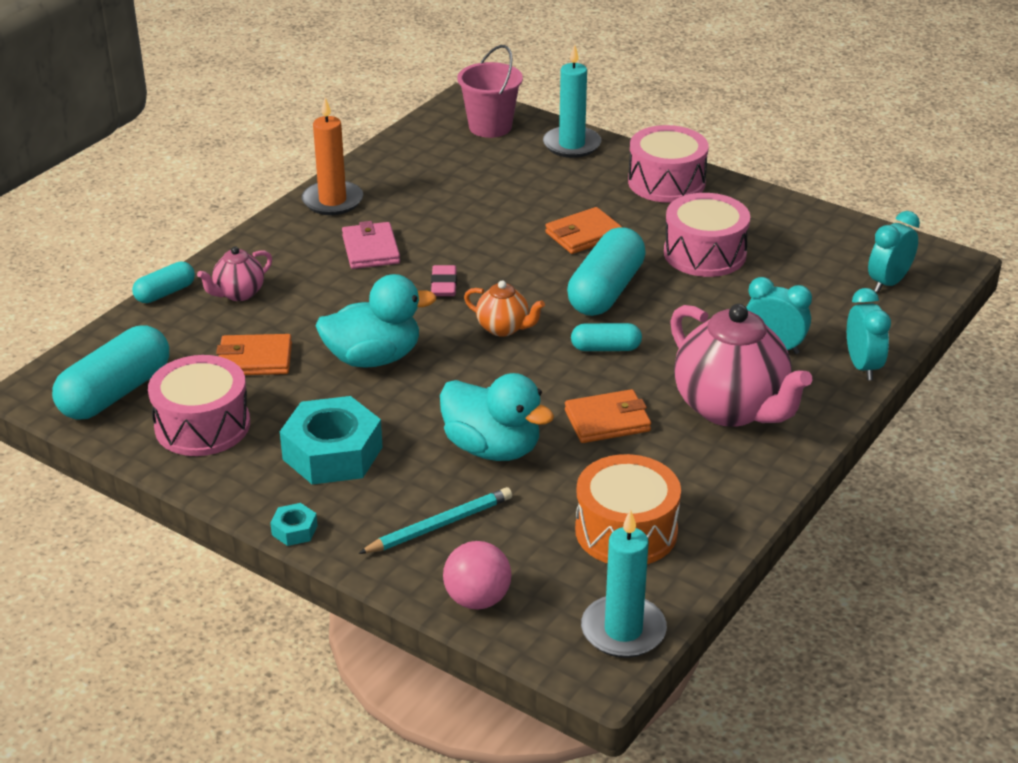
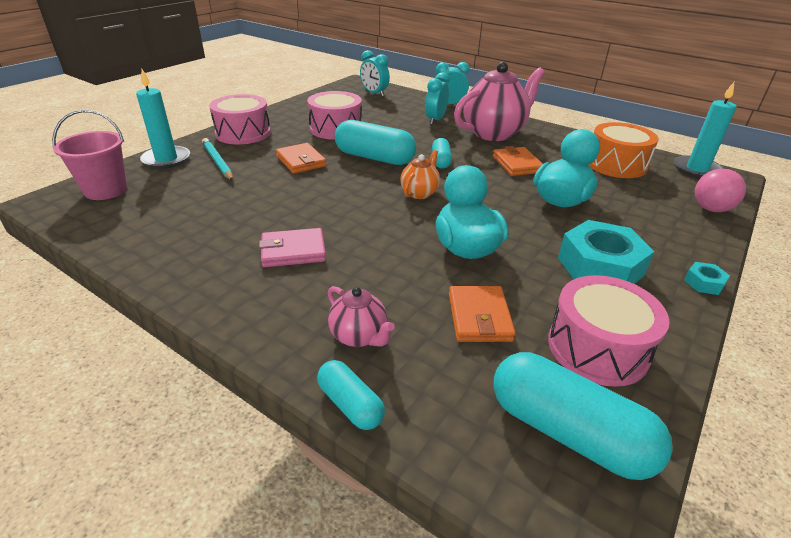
camera: 90 degrees left, 0 degrees up
orange candle [302,97,363,215] -> none
turquoise pencil [358,487,512,554] -> turquoise pencil moved to [202,138,233,181]
pink eraser [431,265,457,296] -> none

